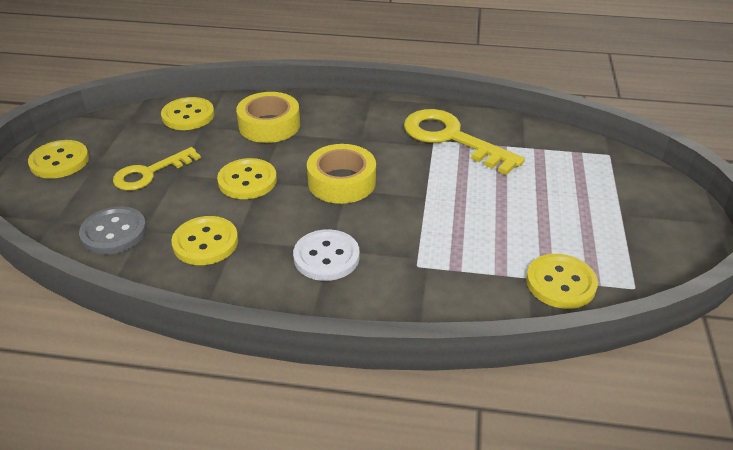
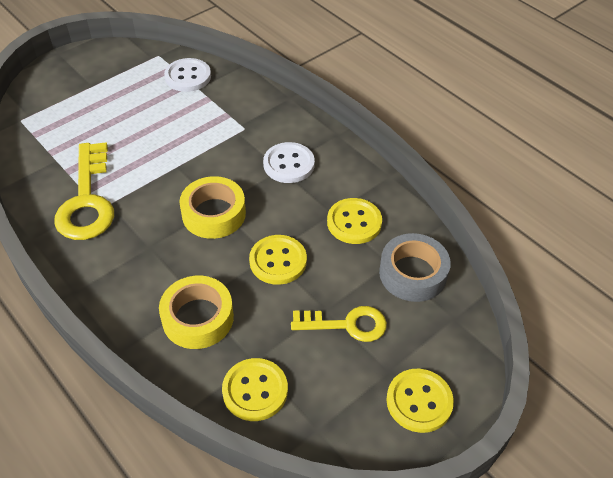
camera: 140 degrees left, 10 degrees up
grey button [79,206,147,254] -> grey tape [379,233,451,302]
yellow button [526,254,598,309] -> white button [164,58,211,92]

